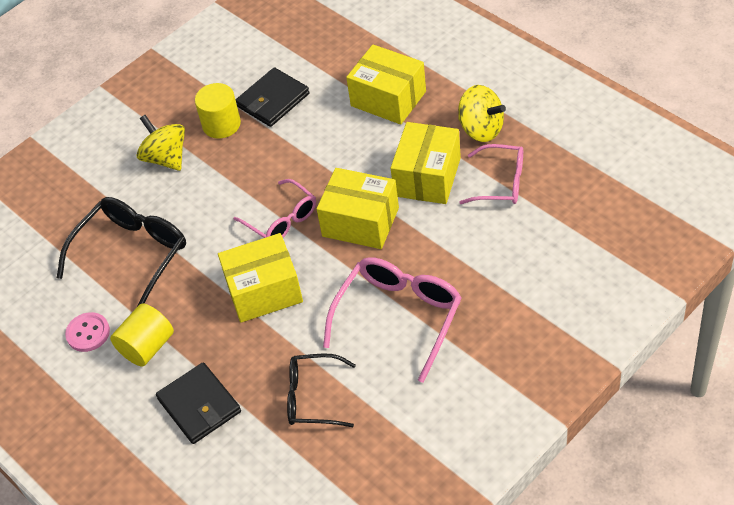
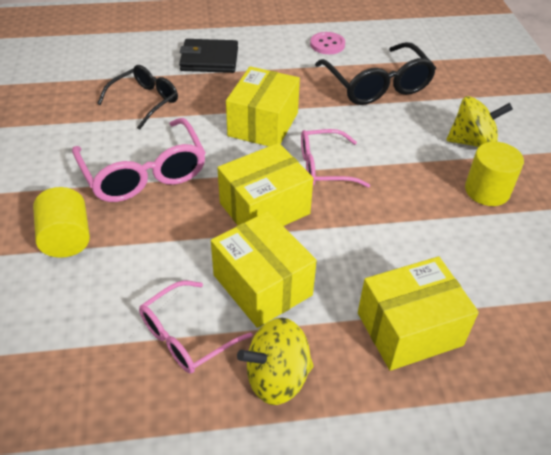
camera: 120 degrees right, 5 degrees down
yellow cylinder [110,303,174,366] -> yellow cylinder moved to [33,187,90,258]
black wallet [236,67,310,127] -> none

